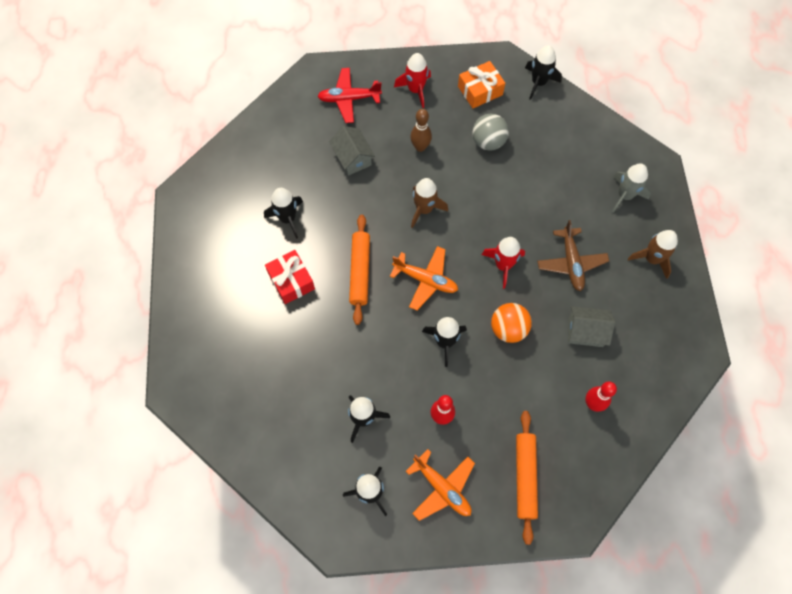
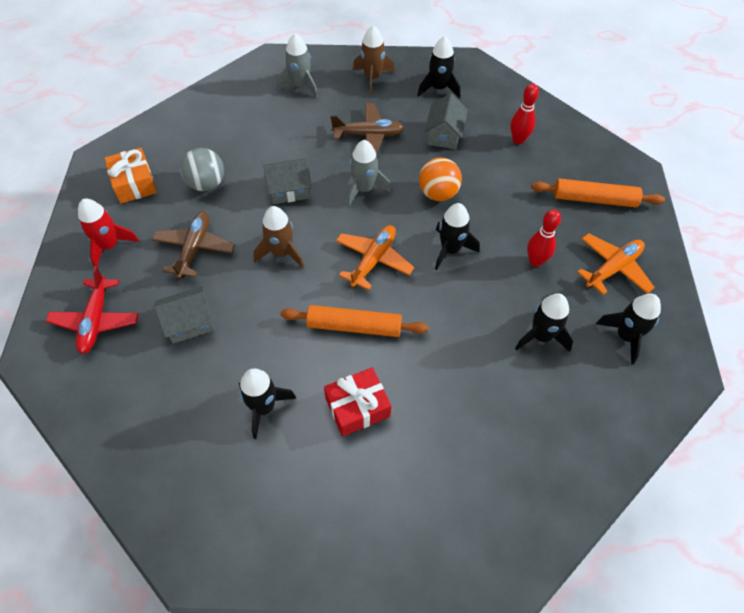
camera: 85 degrees left, 10 degrees down
brown bowling pin [410,109,432,152] -> brown plane [152,211,235,279]
red rocket [482,237,525,288] -> grey rocket [347,140,391,206]
black rocket [525,45,562,100] -> black rocket moved to [417,36,461,98]
none -> grey house [263,158,312,204]

